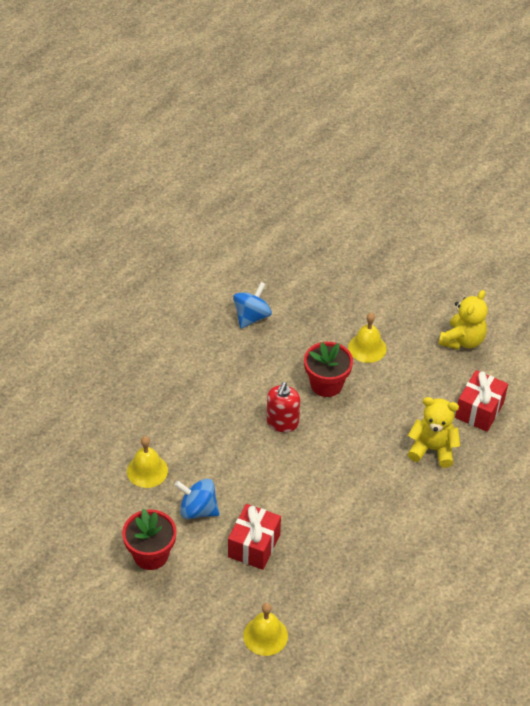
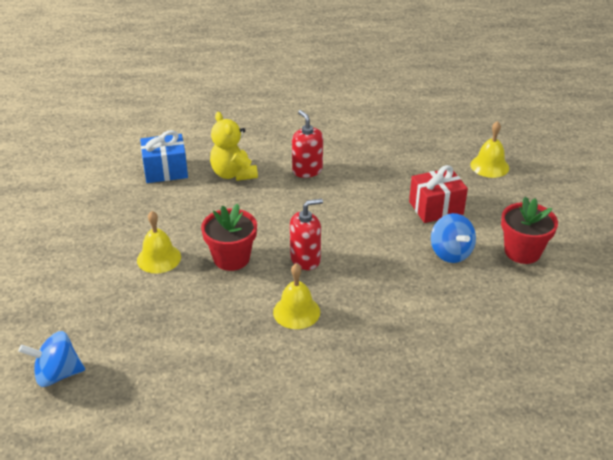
camera: 130 degrees left, 10 degrees down
yellow bell [127,436,168,488] -> yellow bell moved to [273,264,320,329]
blue spinning top [233,282,272,329] -> blue spinning top moved to [19,331,85,387]
yellow teddy bear [438,290,488,350] -> none
red gift [455,370,508,432] -> blue gift [140,130,188,183]
none -> red soap dispenser [292,110,323,178]

